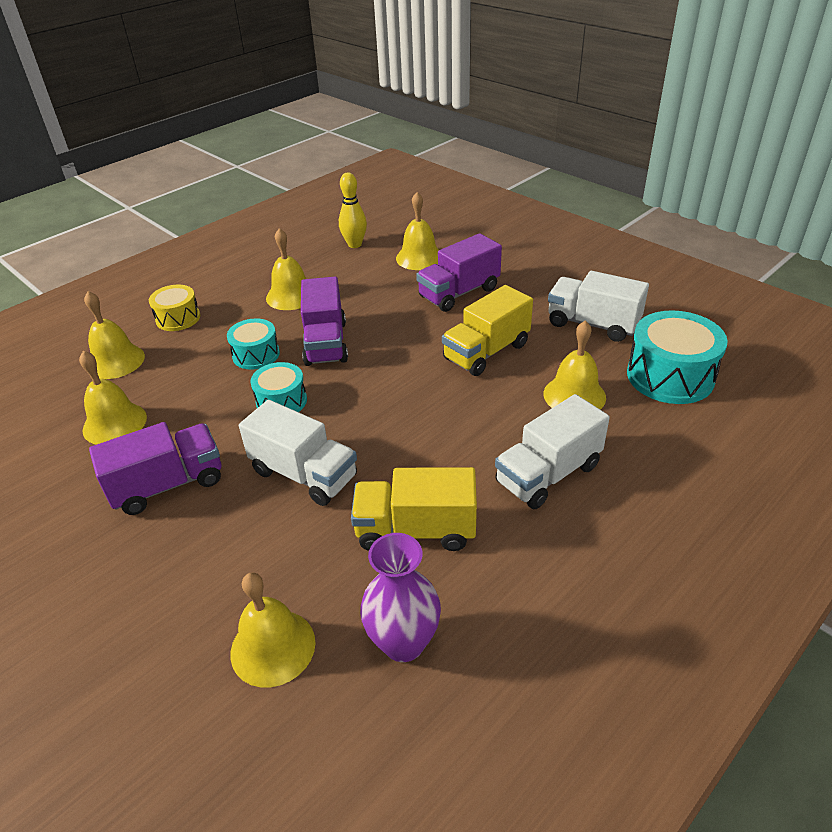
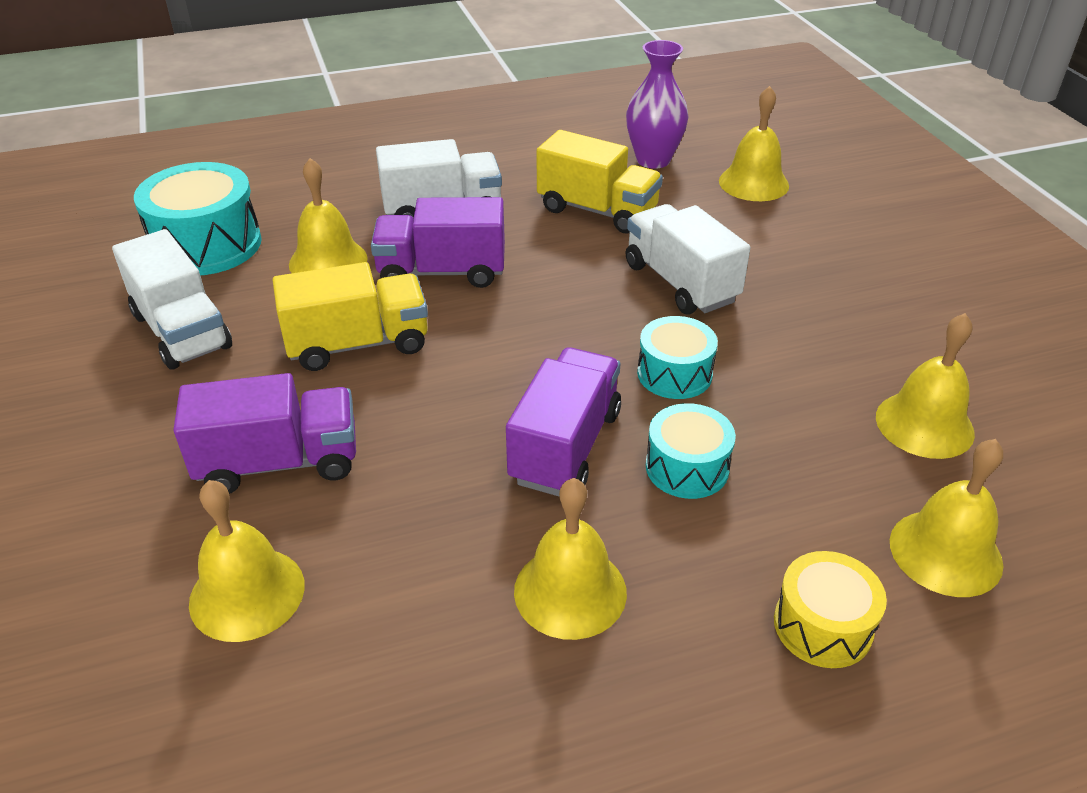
camera: 155 degrees left, 0 degrees up
purple truck [89,422,221,515] -> purple truck moved to [371,197,505,288]
yellow bowling pin [339,172,367,248] -> none

